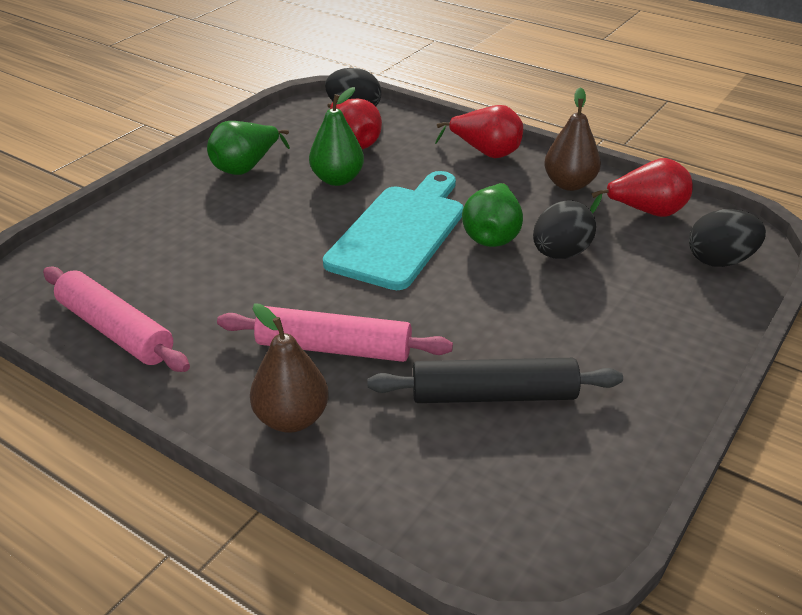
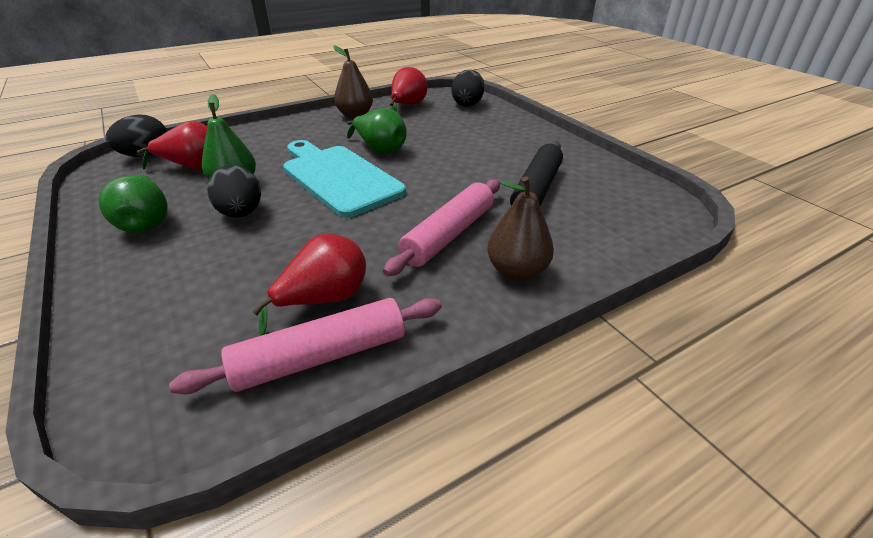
camera: 65 degrees left, 0 degrees up
red pear [435,105,523,158] -> red pear moved to [252,234,366,336]
black egg [533,200,596,259] -> black egg moved to [207,165,261,218]

